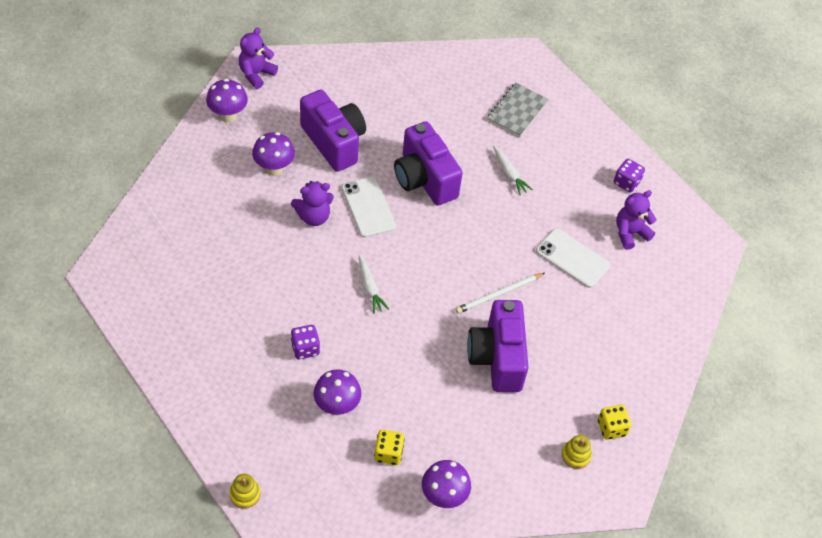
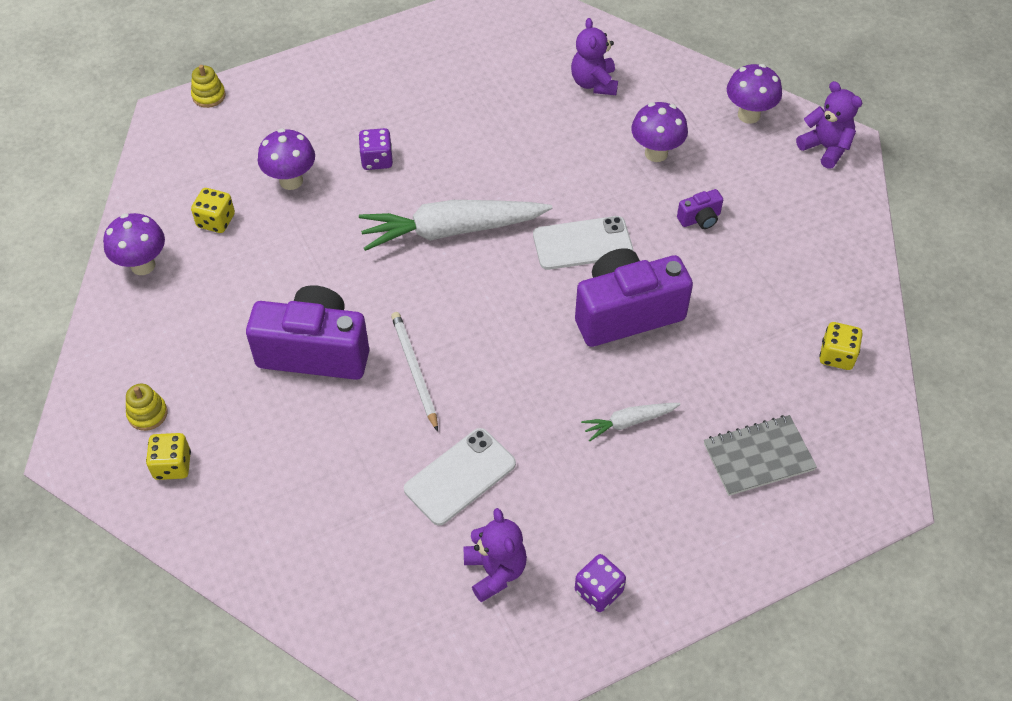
camera: 105 degrees right, 0 degrees up
purple teddy bear [291,181,334,226] -> purple teddy bear moved to [571,18,618,95]
purple camera [300,90,366,172] -> purple camera [677,189,723,229], size x0.42
white carrot [359,255,389,314] -> white carrot [359,200,552,251], size x2.08
grey notebook [487,83,549,137] -> grey notebook turned 60 degrees counterclockwise [704,415,817,496]
none -> yellow dice [819,322,863,370]

